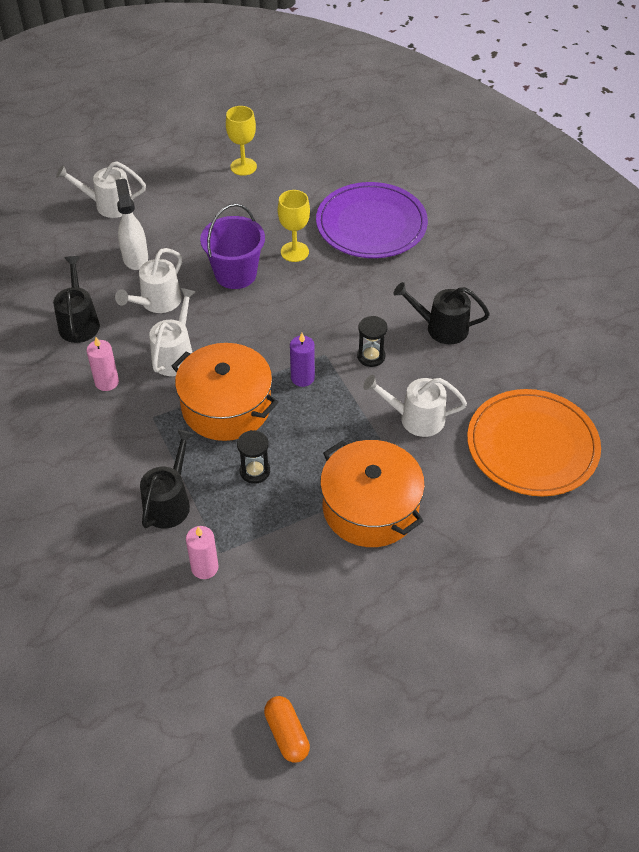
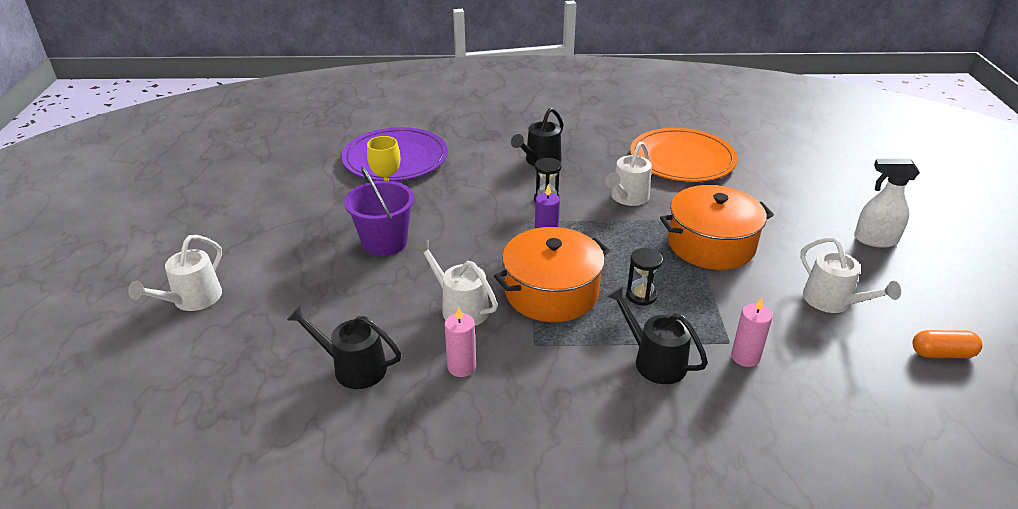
camera: 65 degrees left, 15 degrees down
white spray bottle [115,179,148,270] -> white spray bottle moved to [854,159,920,248]
white watering can [115,248,182,313] -> white watering can moved to [800,237,901,313]
yellow goblet [226,106,257,176] -> none

